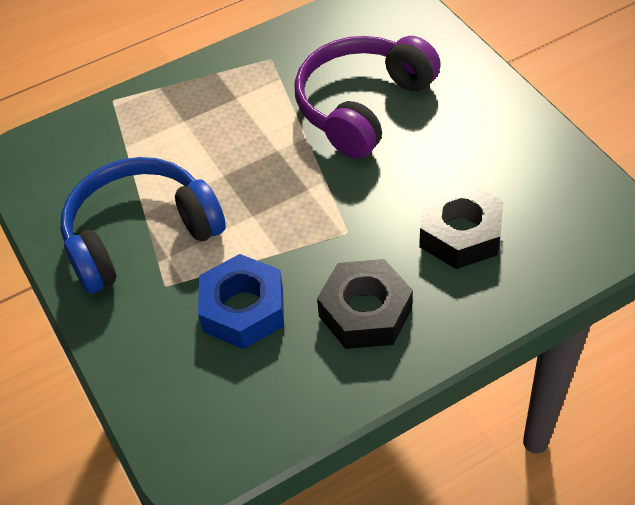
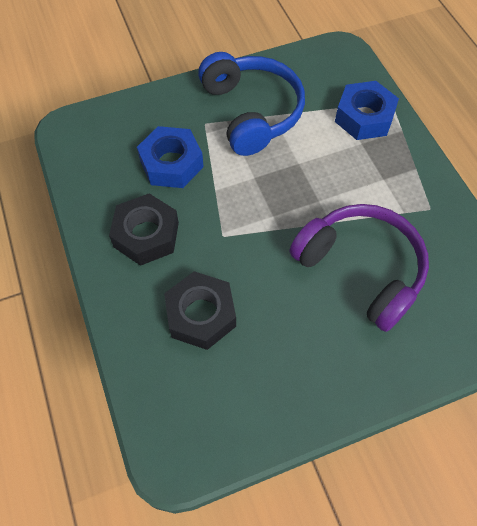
camera: 95 degrees right, 10 degrees up
none -> blue nut [335,81,399,140]

